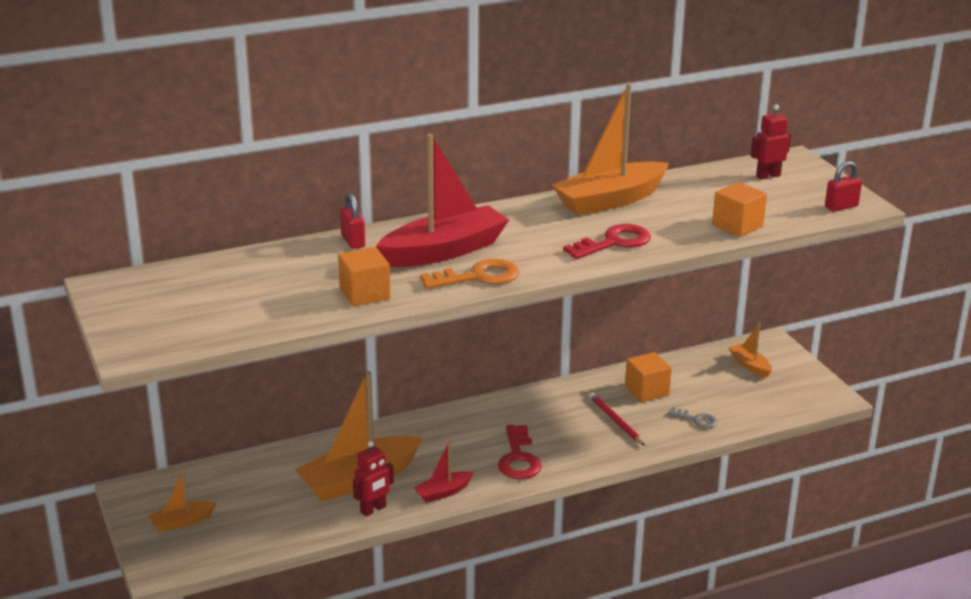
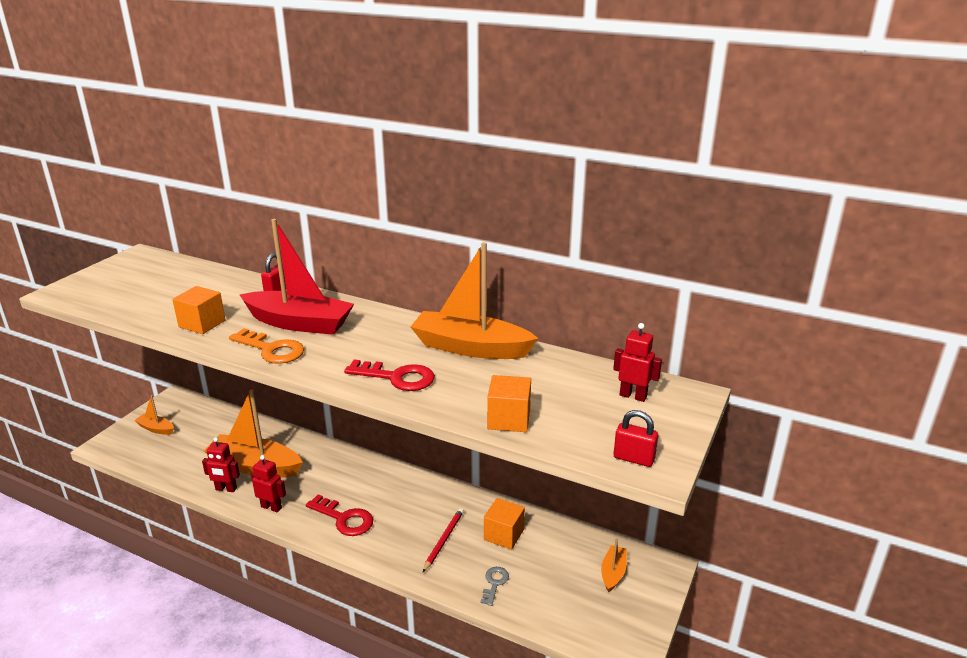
camera: 50 degrees right, 0 degrees up
red boat [413,441,474,503] -> red robot [251,455,286,513]
red key [498,425,542,479] -> red key turned 105 degrees counterclockwise [306,494,373,536]
grey key [668,407,718,428] -> grey key turned 150 degrees counterclockwise [481,567,509,606]

